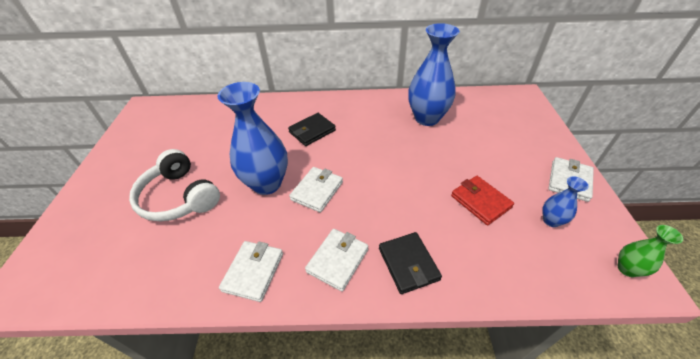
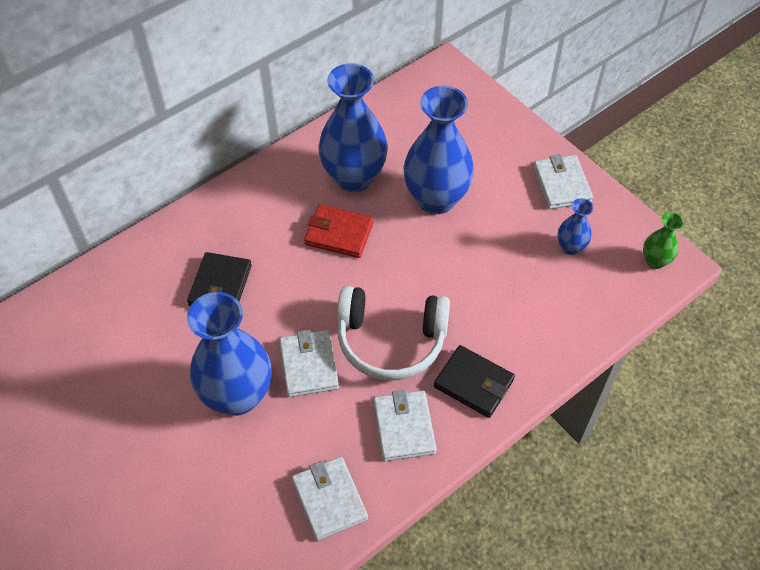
camera: 40 degrees left, 10 degrees up
white headphones [129,149,220,222] -> white headphones moved to [337,286,450,380]
red wallet [451,176,514,225] -> red wallet moved to [304,204,374,258]
none -> blue vase [404,86,474,214]

